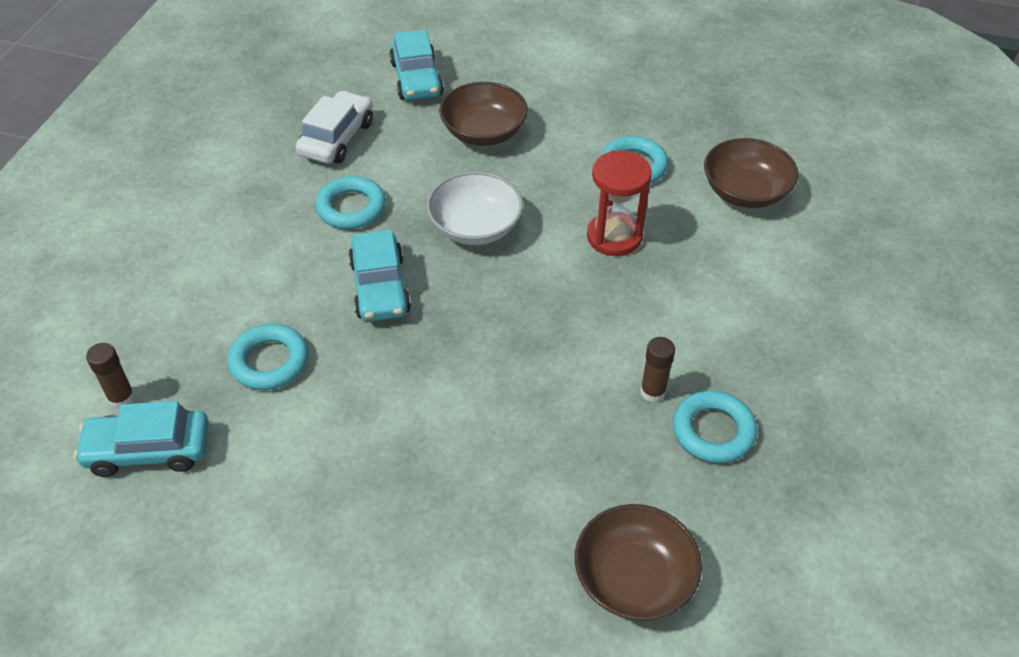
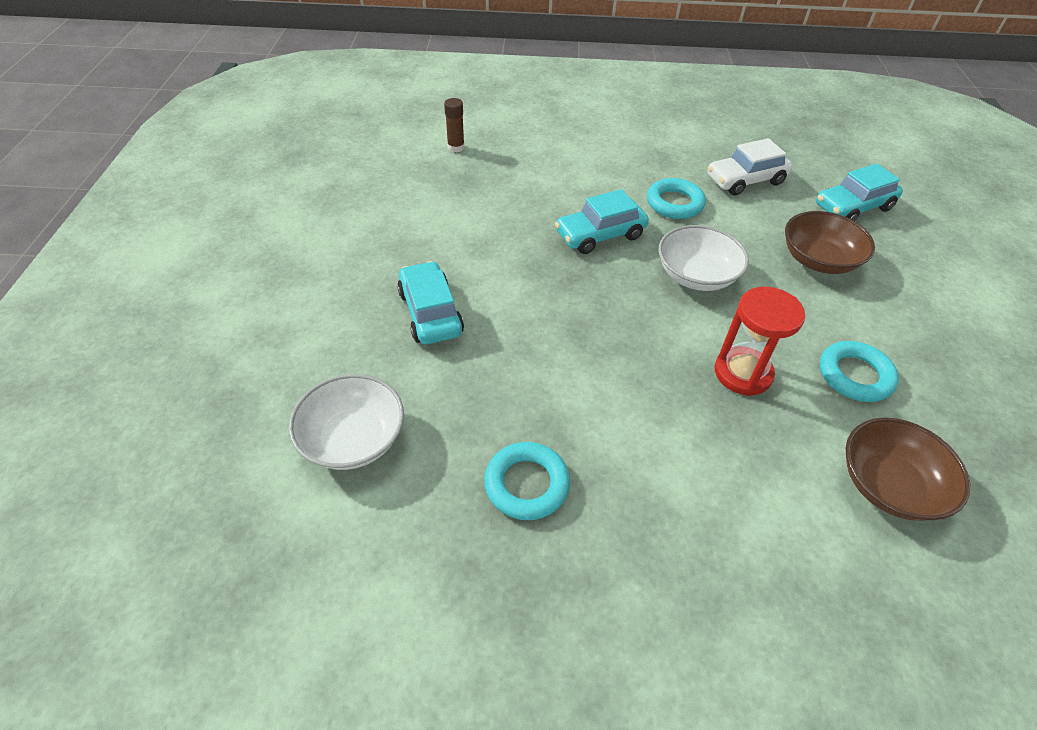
camera: 75 degrees right, 0 degrees up
turquoise car [74,401,209,477] -> turquoise car moved to [397,261,464,344]
turquoise ring [228,324,308,390] -> none
white car [296,91,373,164] -> white car turned 150 degrees clockwise [707,138,792,195]
brown bowl [575,504,702,620] -> white bowl [289,374,404,470]
brown glue stick [640,337,675,402] -> none

